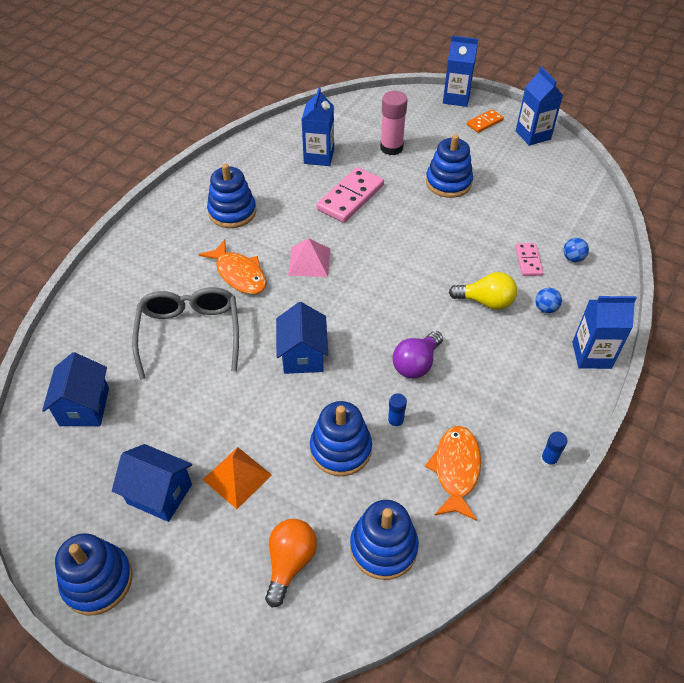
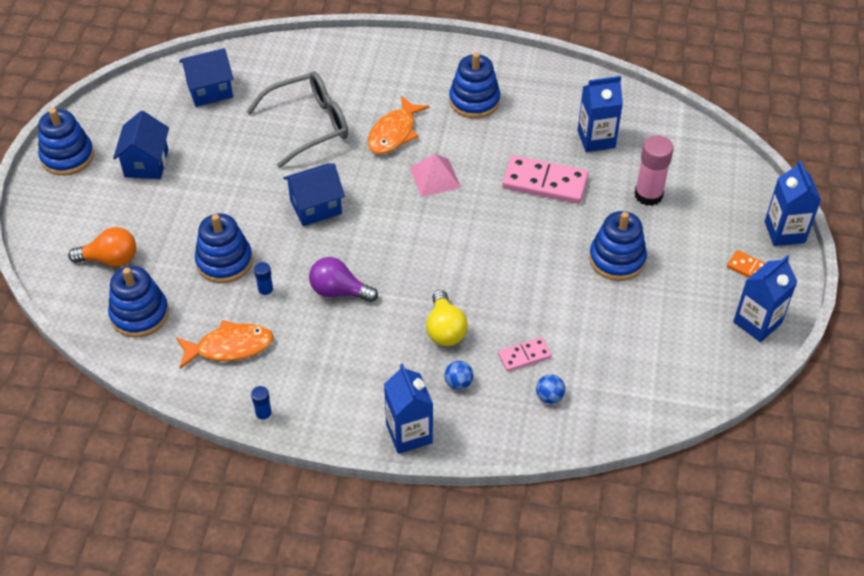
camera: 70 degrees right, 0 degrees up
orange pyramid [203,447,272,509] -> none

